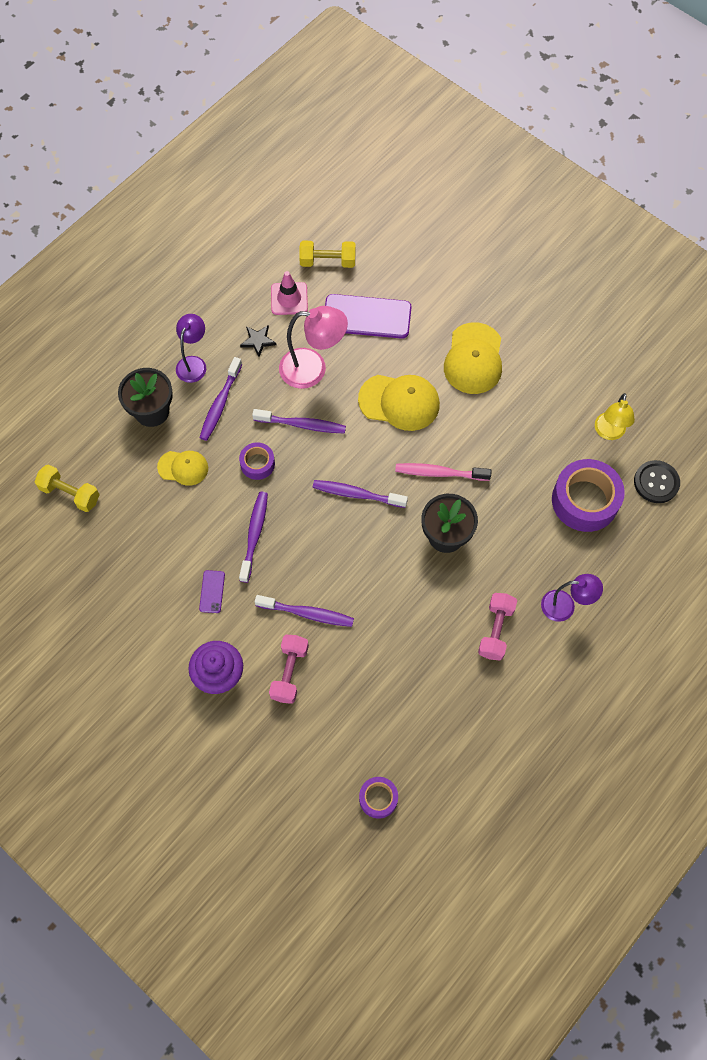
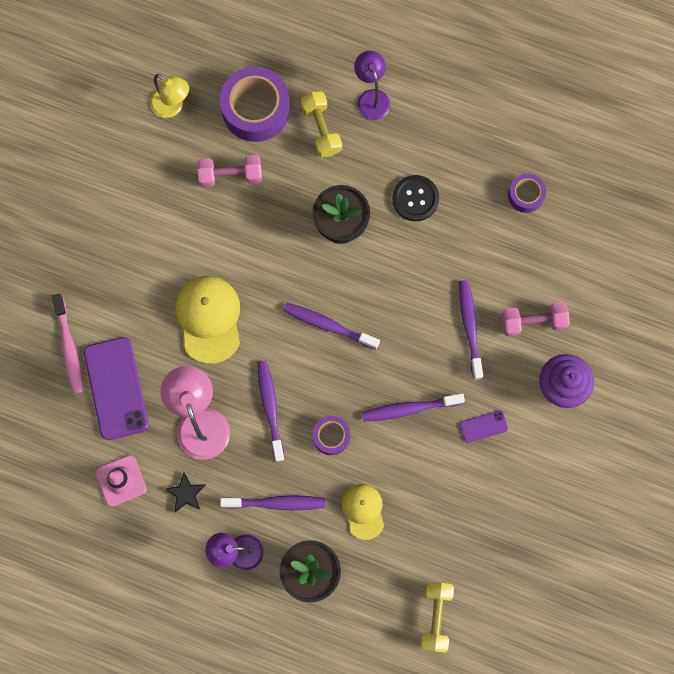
camera: 110 degrees left, 10 degrees up
yellow dumbbell [299,241,356,268] -> yellow dumbbell moved to [301,91,342,157]
purple toothbrush [313,480,408,508] -> purple toothbrush turned 120 degrees clockwise [284,303,380,350]
purple tape [359,777,398,819] -> purple tape moved to [508,174,546,213]
pink toothbrush [395,463,492,481] -> pink toothbrush moved to [52,294,83,394]
yellow cap [444,322,502,394] -> none
pink dumbbell [478,593,517,661] -> pink dumbbell moved to [197,155,262,187]
yellow lamp [595,393,635,440] -> yellow lamp turned 45 degrees clockwise [150,74,189,118]
black button [634,460,680,503] -> black button moved to [392,175,439,221]

